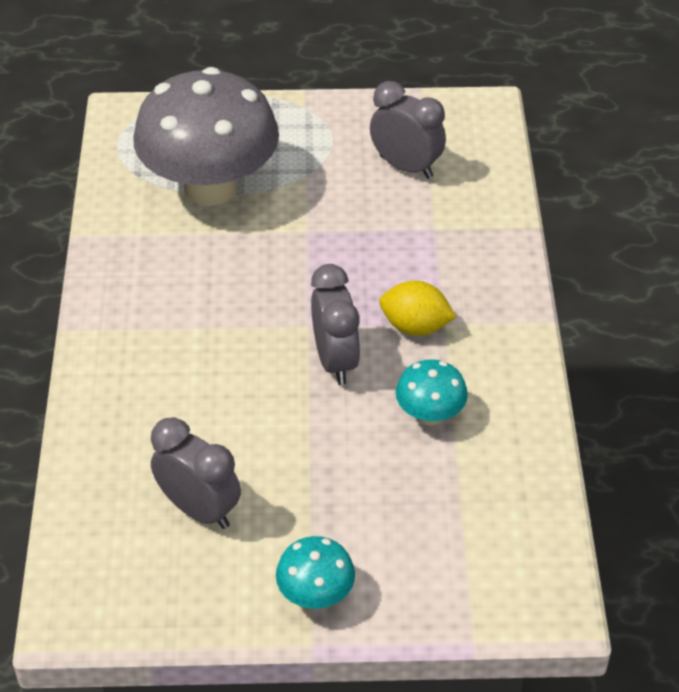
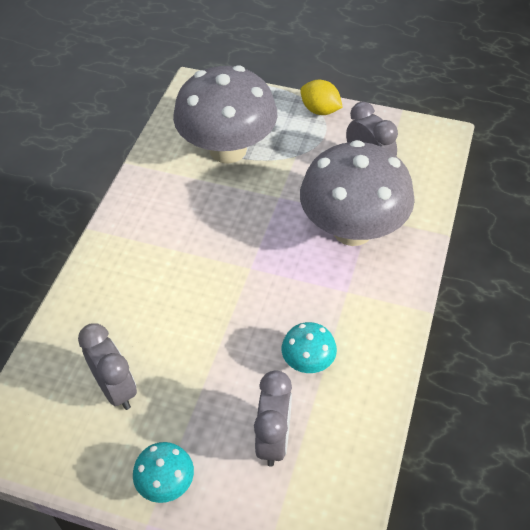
camera: 20 degrees right, 5 degrees up
grey clock [311,264,361,385] -> grey clock moved to [254,370,292,467]
yellow lemon [379,281,456,336] -> yellow lemon moved to [300,80,343,115]
none -> grey mushroom [300,140,415,246]

